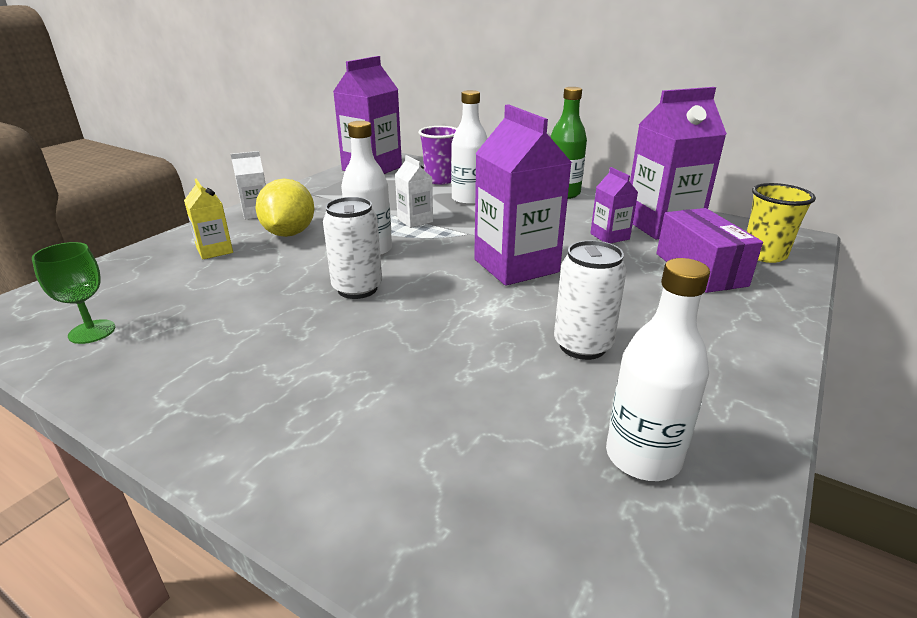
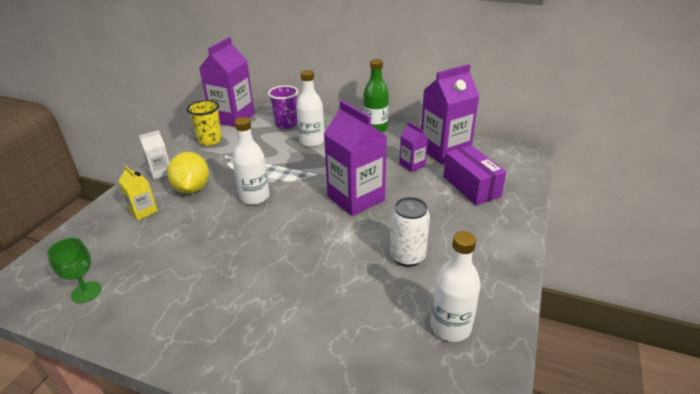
camera: 10 degrees left, 5 degrees up
white can [323,197,382,299] -> none
white carton [395,155,433,228] -> none
yellow cup [747,183,816,263] -> yellow cup moved to [187,100,222,146]

